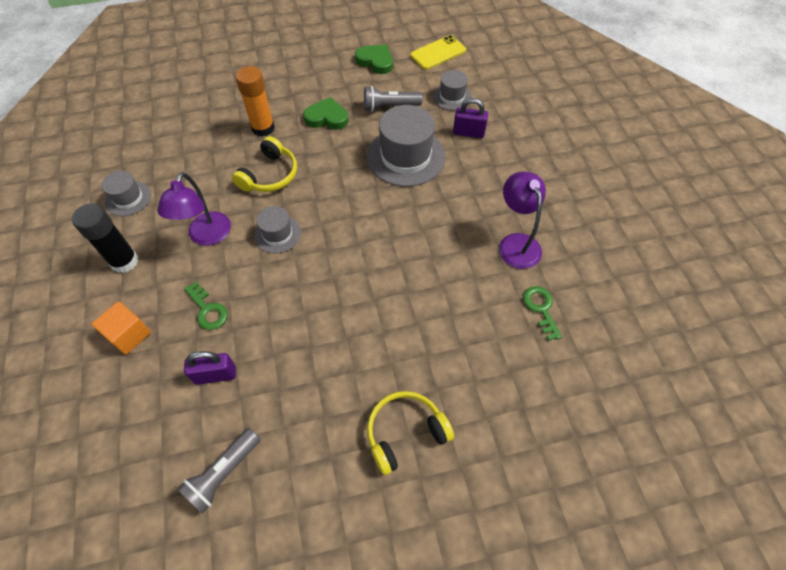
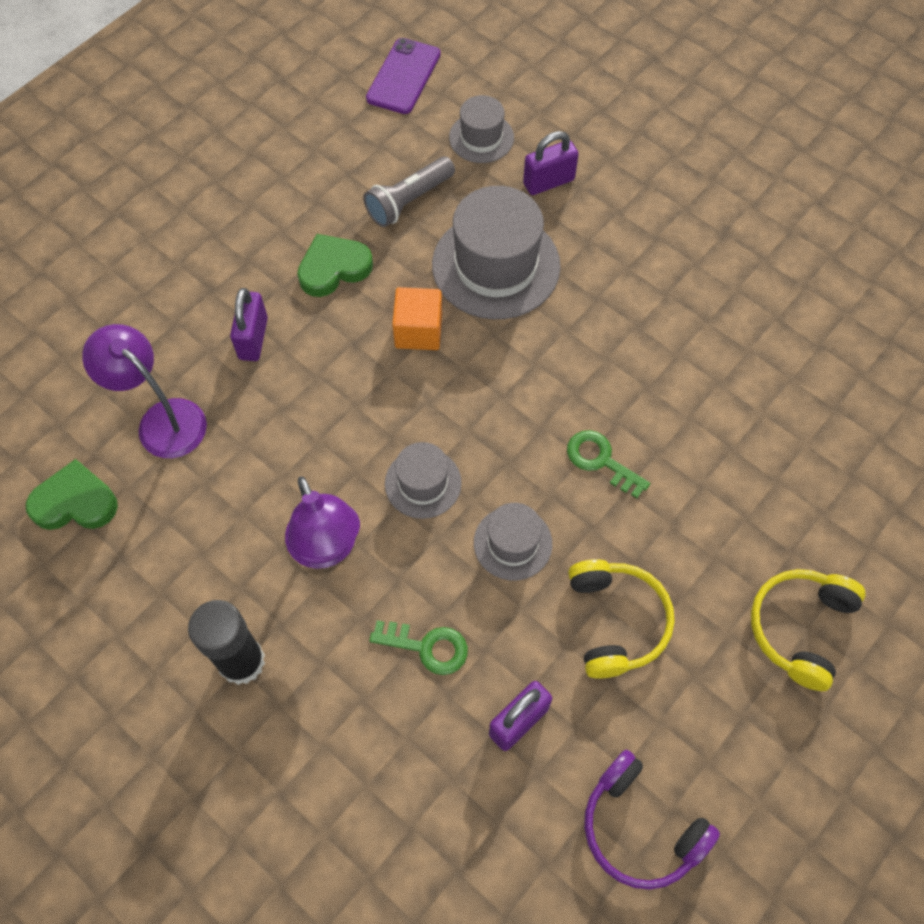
camera: 35 degrees left, 5 degrees up
orange cube [92,301,151,355] -> orange cube moved to [392,287,442,350]
grey hat [102,171,151,216] -> grey hat moved to [474,503,552,581]
grey flashlight [177,428,261,513] -> purple headphones [584,750,720,890]
yellow headphones [232,136,297,192] -> yellow headphones moved to [568,559,675,679]
orange glue stick [235,66,275,137] -> purple padlock [230,288,268,361]
green heart [355,44,393,74] -> green heart moved to [26,459,118,530]
yellow phone [410,35,466,70] -> purple phone [366,38,441,114]
purple lamp [499,171,546,269] -> purple lamp moved to [82,324,207,458]
green key [523,286,562,341] -> green key moved to [567,430,650,498]

